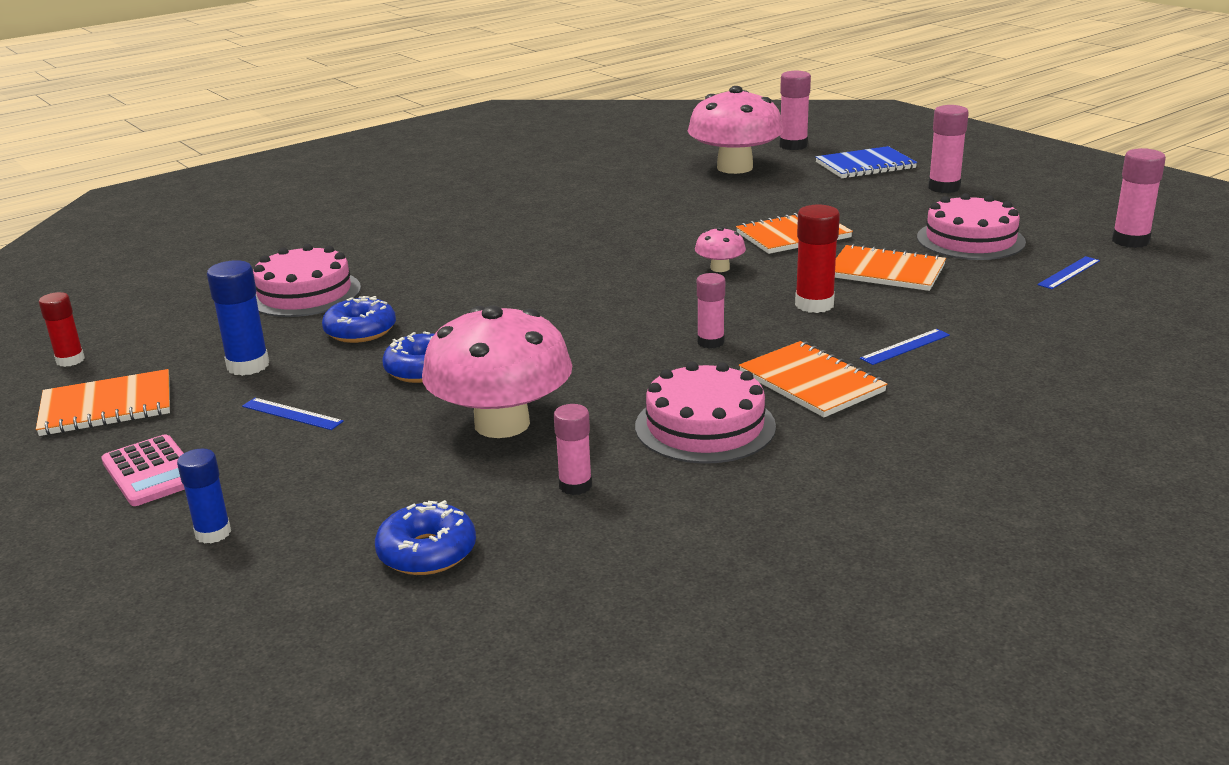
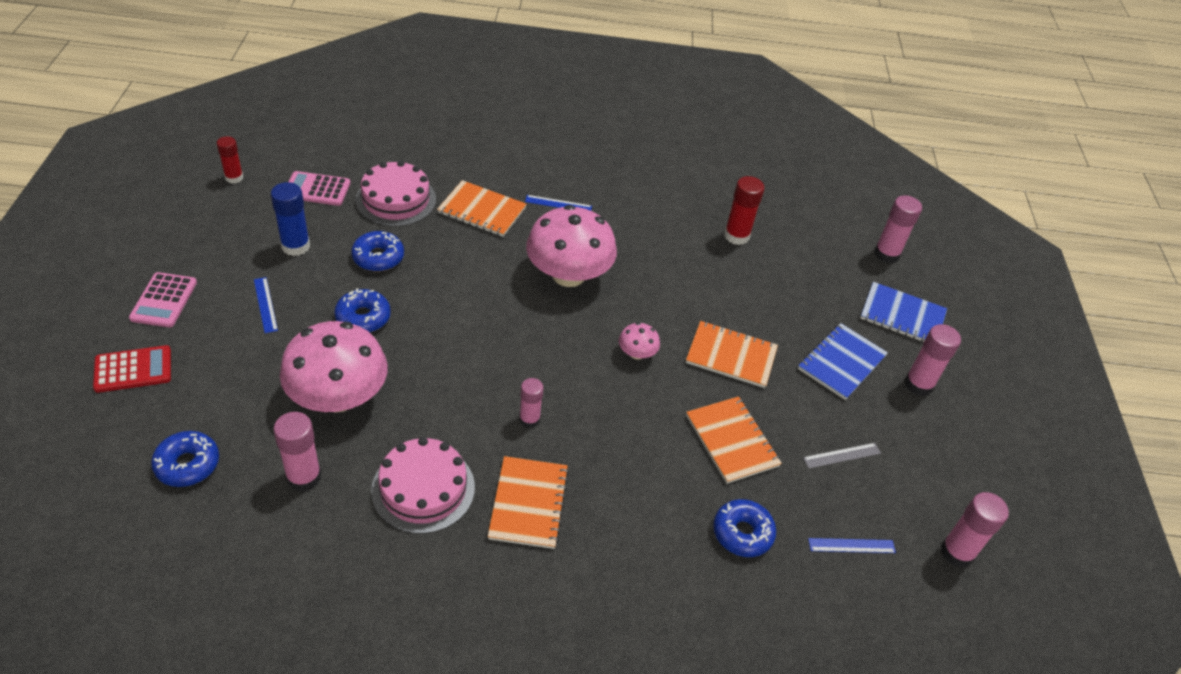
camera: 35 degrees right, 20 degrees up
orange notebook [36,369,170,436] -> orange notebook moved to [437,180,527,237]
blue glue stick [177,449,231,544] -> red calculator [93,345,171,393]
pink glue stick [554,404,592,495] -> pink glue stick [273,412,321,492], size x1.50
pink mushroom [688,86,784,174] -> pink mushroom moved to [526,205,617,287]
red glue stick [795,204,840,313] -> red glue stick moved to [724,176,765,245]
blue ruler [860,329,950,365] -> blue ruler moved to [525,195,592,211]
pink cake [917,193,1026,260] -> grey ruler [803,443,881,468]
none -> pink calculator [289,171,351,206]
none -> blue donut [713,499,776,557]
none -> blue notebook [798,323,888,400]

